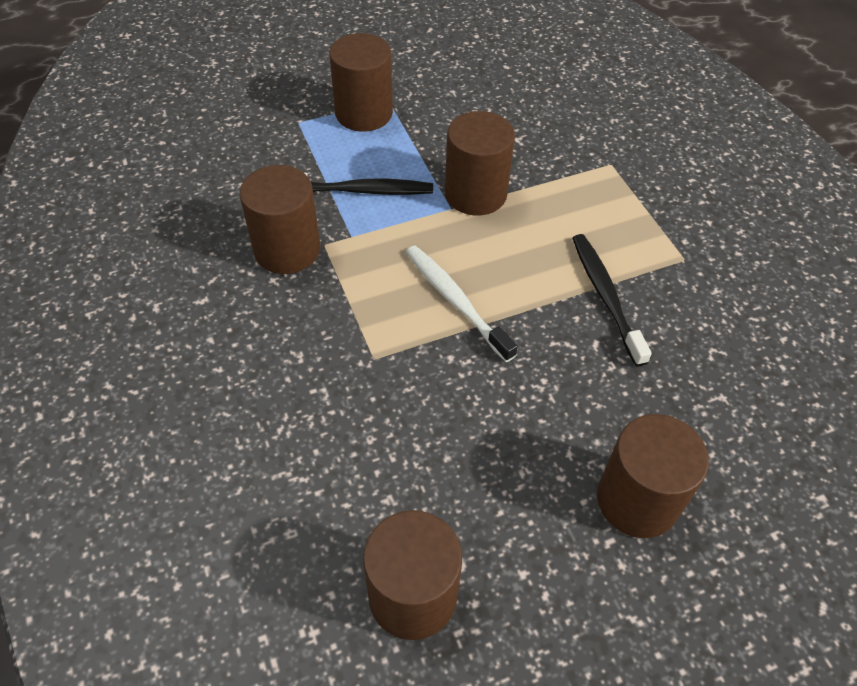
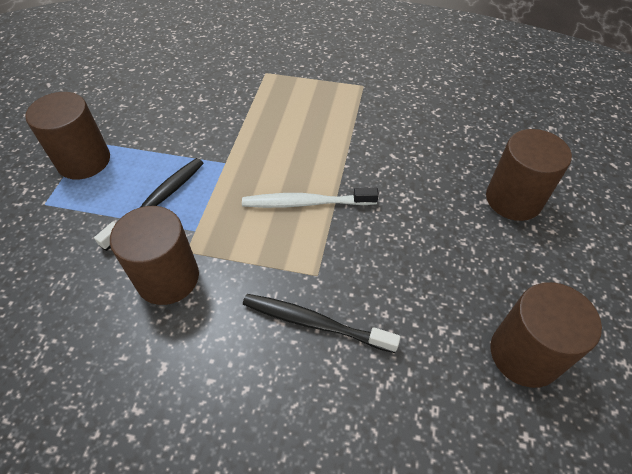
camera: 55 degrees left, 0 degrees up
brown cylinder [445,111,515,216] -> none
black toothbrush [572,234,652,367] -> black toothbrush moved to [243,294,401,353]

